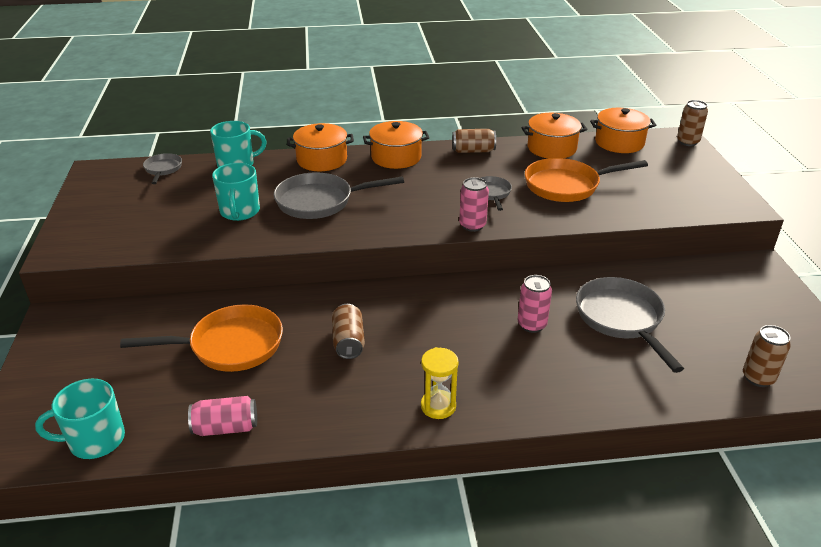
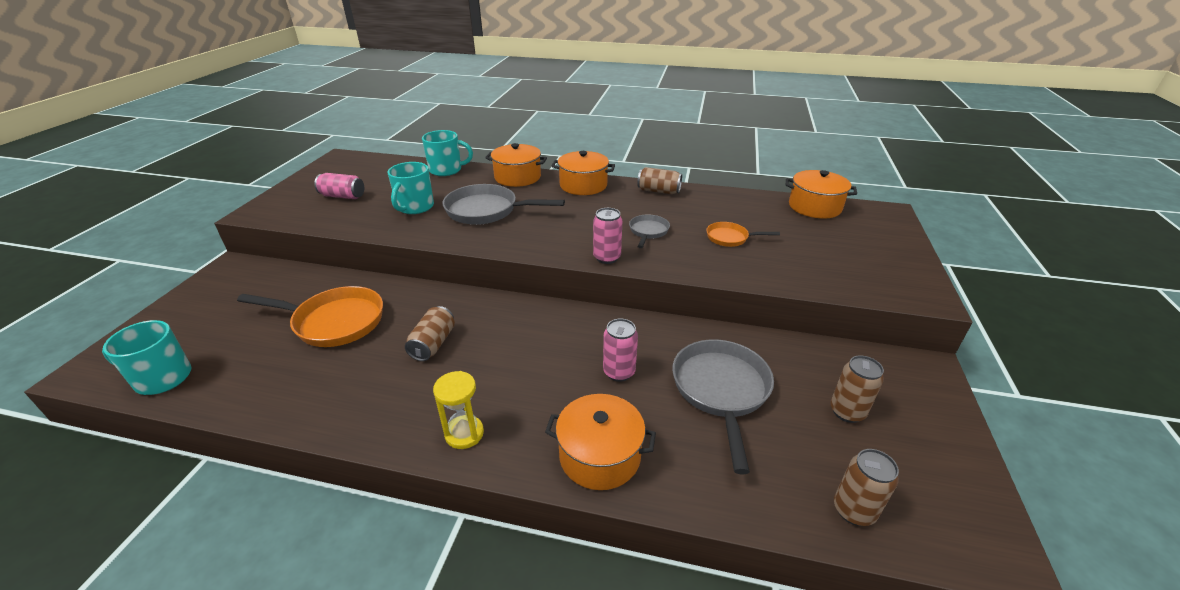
camera: 20 degrees right, 0 degrees up
grey pan [143,153,182,184] -> none
pink can [188,396,257,436] -> pink can moved to [314,173,364,199]
orange pot [522,113,587,158] -> orange pot moved to [545,394,656,490]
orange pan [525,158,648,202] -> orange pan [706,222,780,247], size x0.53
brown can [677,100,708,146] -> brown can moved to [830,355,884,423]

